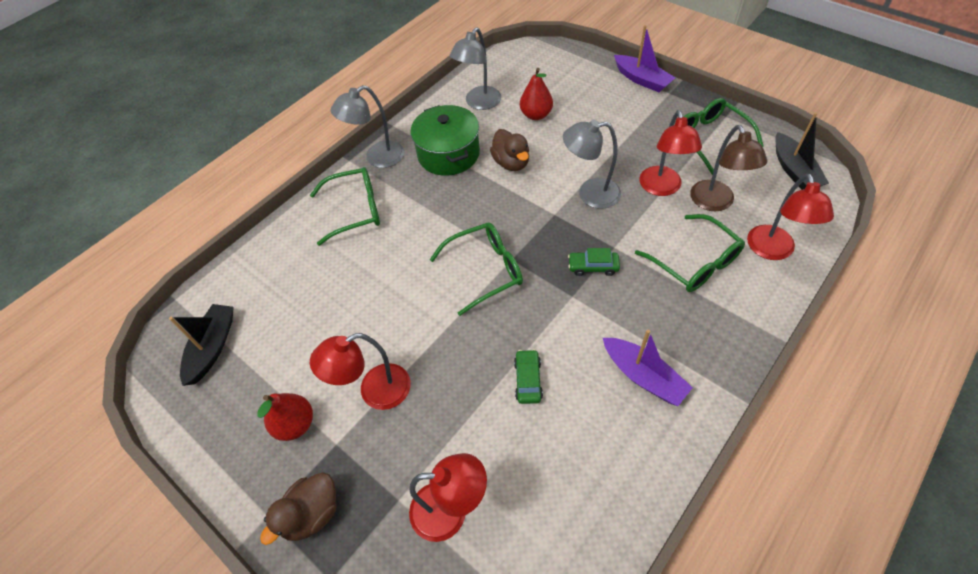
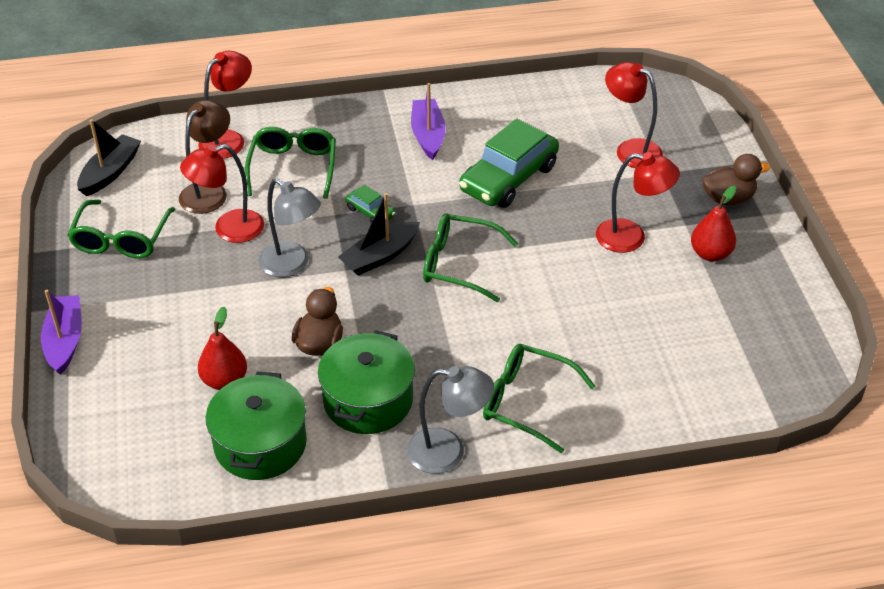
camera: 145 degrees left, 10 degrees down
black boat [169,304,234,386] -> black boat moved to [338,193,420,276]
grey lamp [450,27,501,110] -> green pot [206,371,307,480]
green car [514,349,543,404] -> green car [459,119,559,208], size x2.19
red lamp [639,110,702,196] -> red lamp turned 150 degrees counterclockwise [180,144,264,243]

